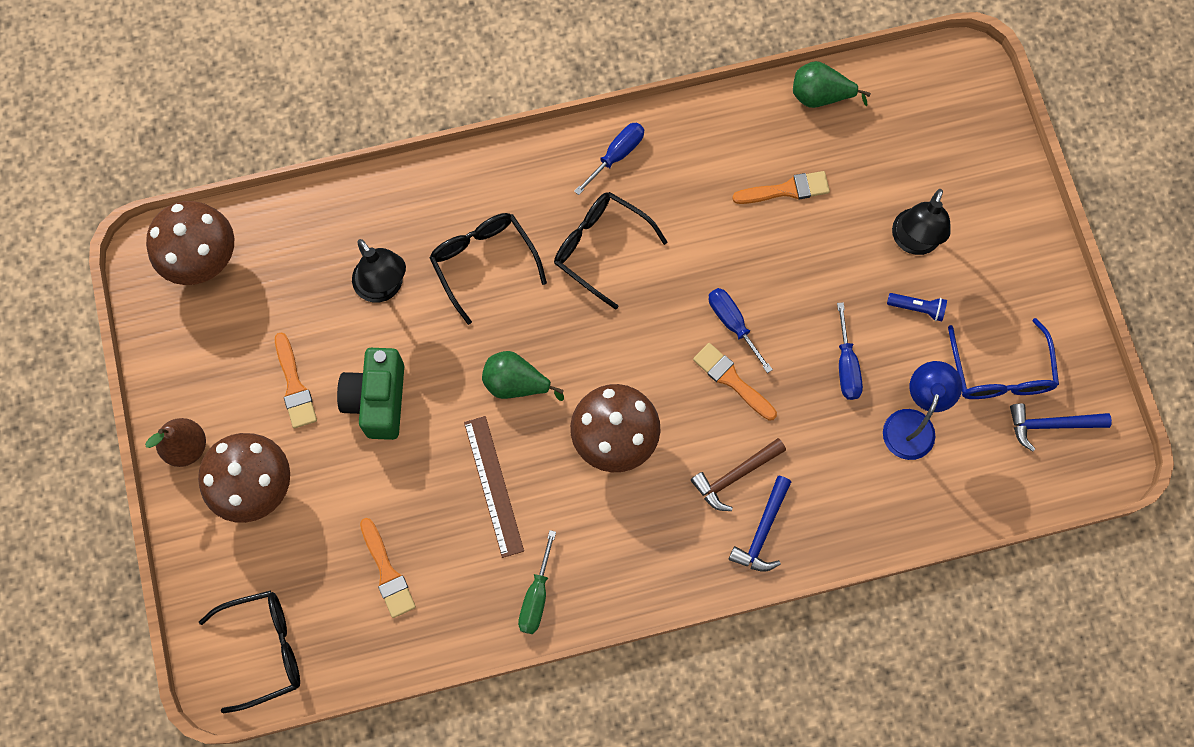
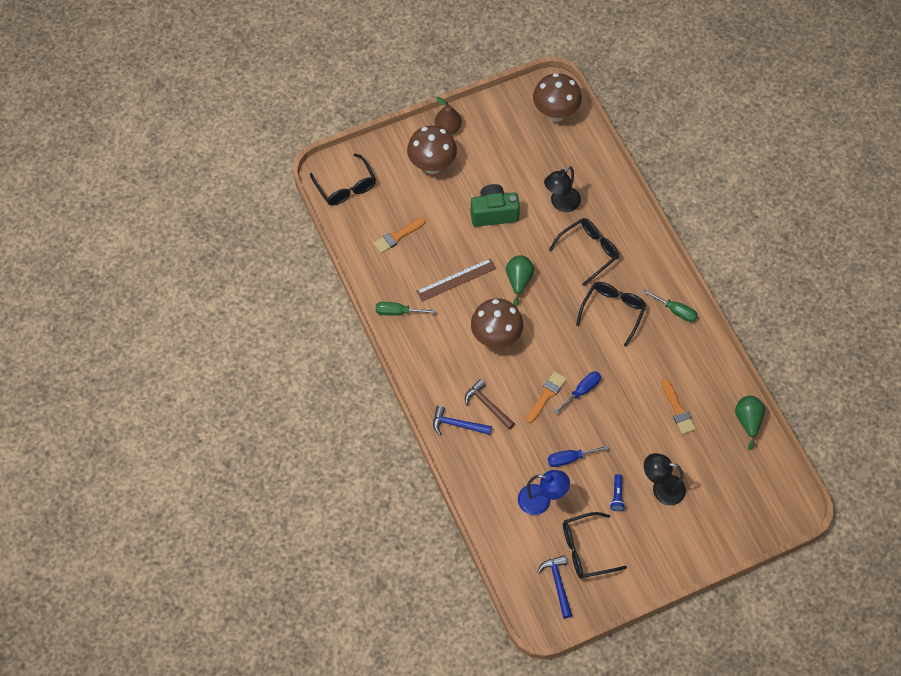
camera: 80 degrees right, 10 degrees down
orange brush [275,332,317,428] -> none
blue screwdriver [574,123,644,195] -> green screwdriver [643,289,698,322]
blue glasses [948,318,1059,399] -> black glasses [563,512,627,579]

